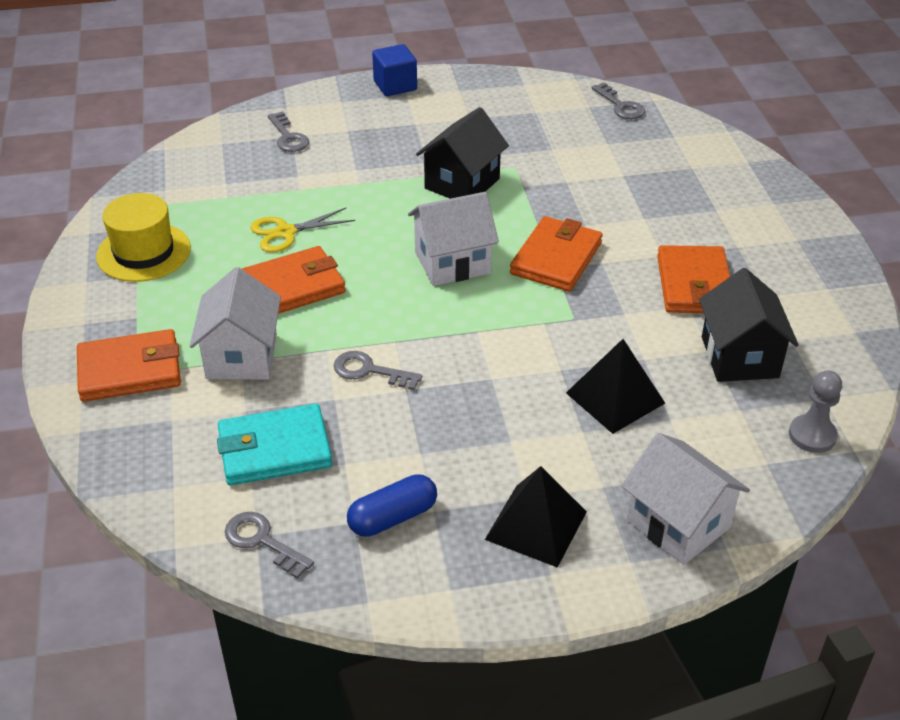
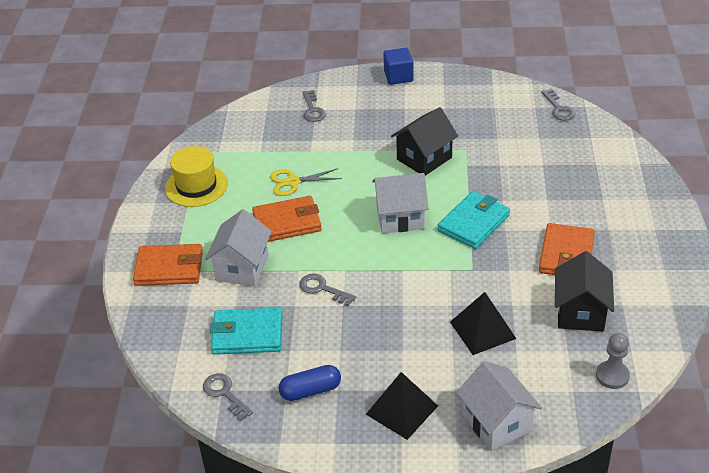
camera: 15 degrees right, 0 degrees up
orange wallet [510,216,603,292] -> turquoise wallet [438,191,510,249]

